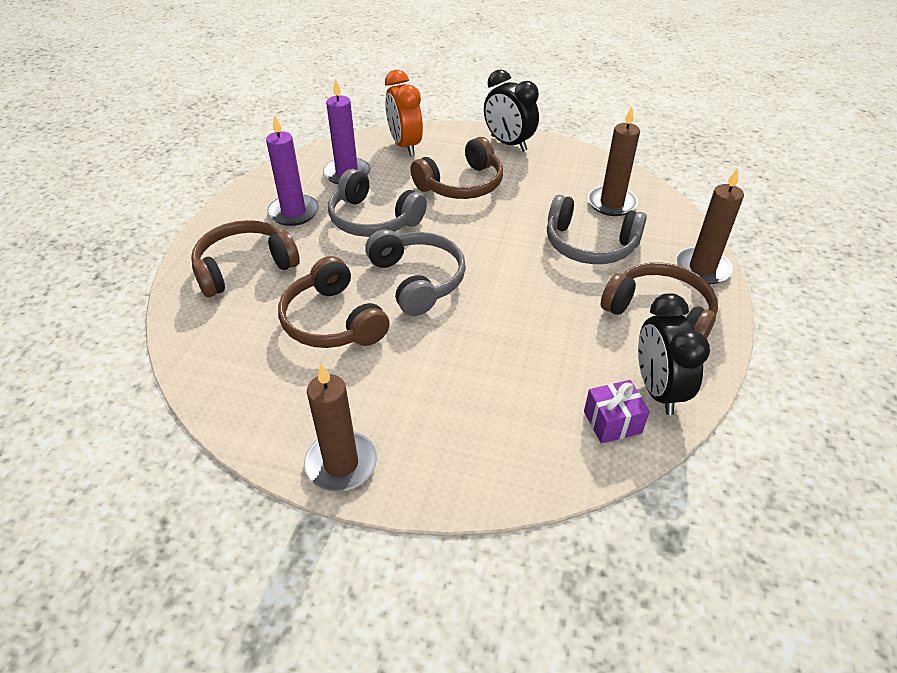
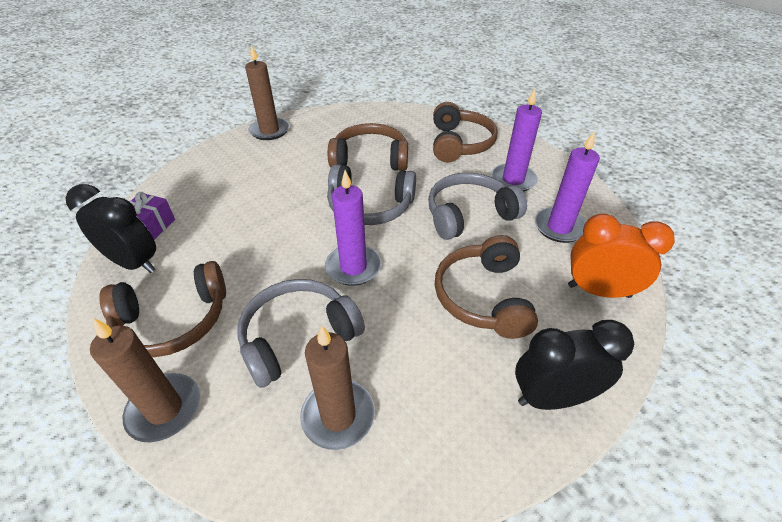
camera: 125 degrees right, 0 degrees up
none -> purple candle [325,170,381,286]

